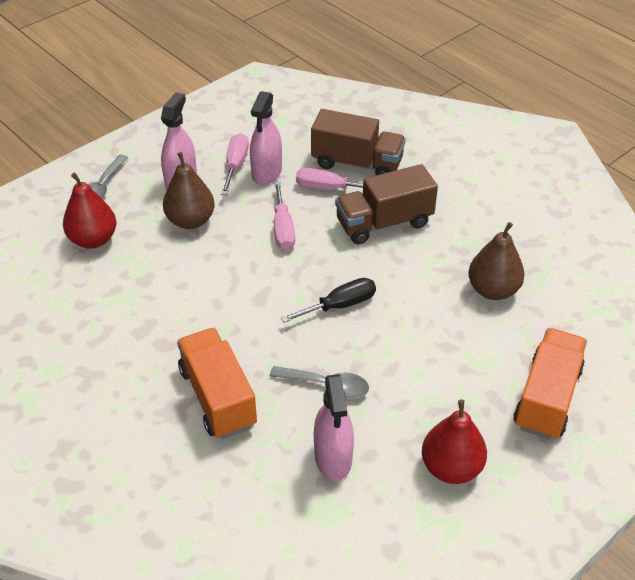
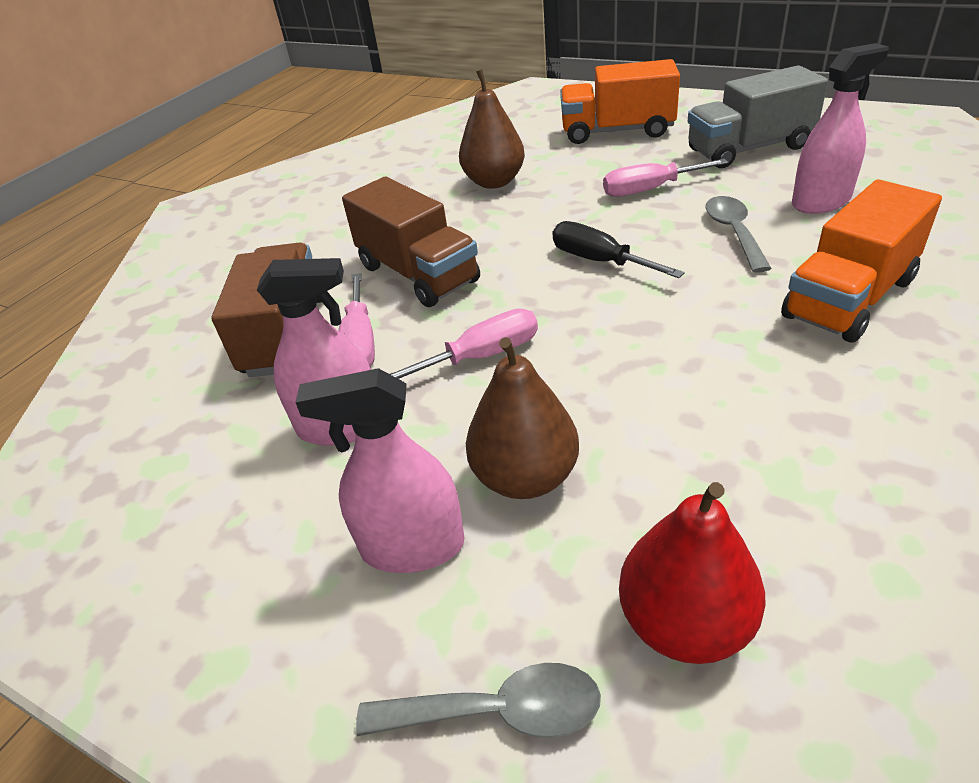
camera: 105 degrees left, 5 degrees down
pink screwdriver [221,133,249,195] -> pink screwdriver moved to [603,159,729,197]
red pear [422,400,487,484] -> grey truck [688,65,828,168]

